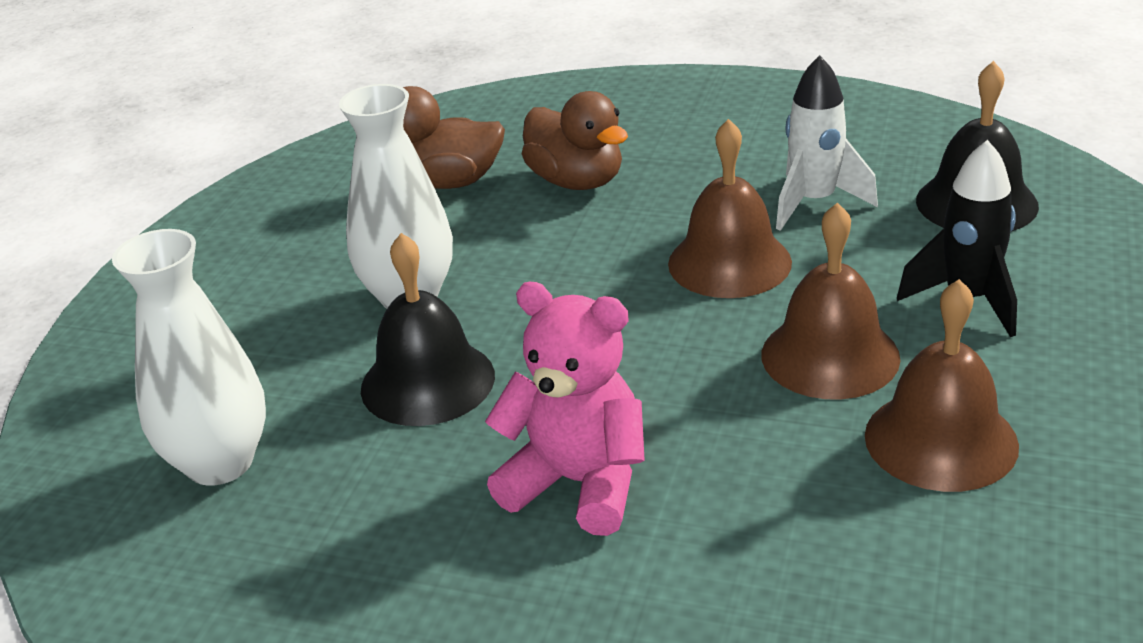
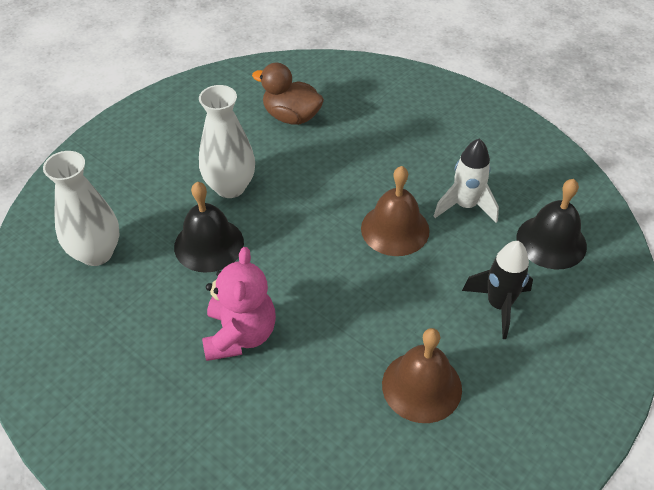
camera: 20 degrees right, 15 degrees up
pink teddy bear [485,282,645,536] -> pink teddy bear turned 45 degrees clockwise [202,247,276,361]
brown duck [522,91,628,190] -> none
brown bell [761,203,900,399] -> none

